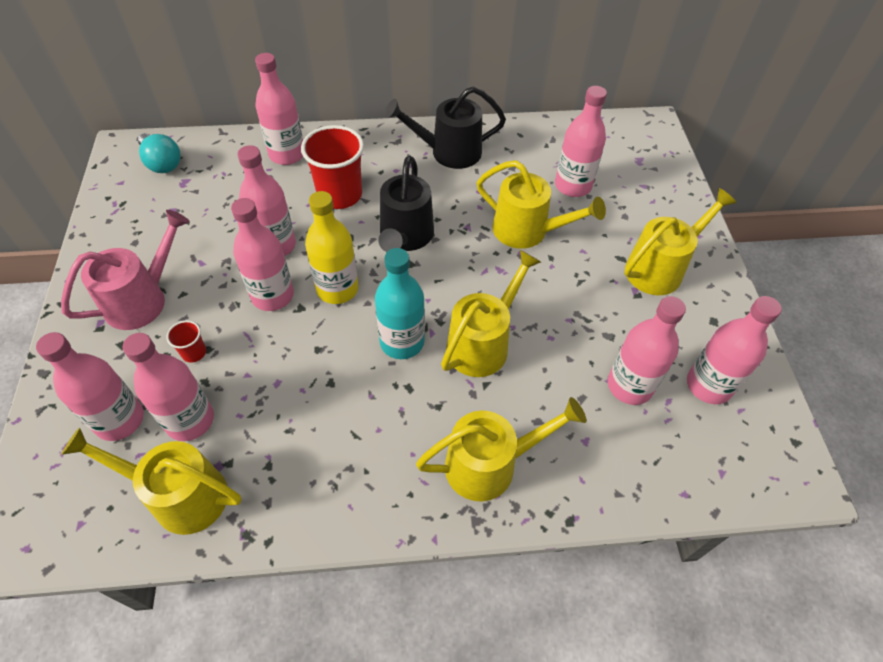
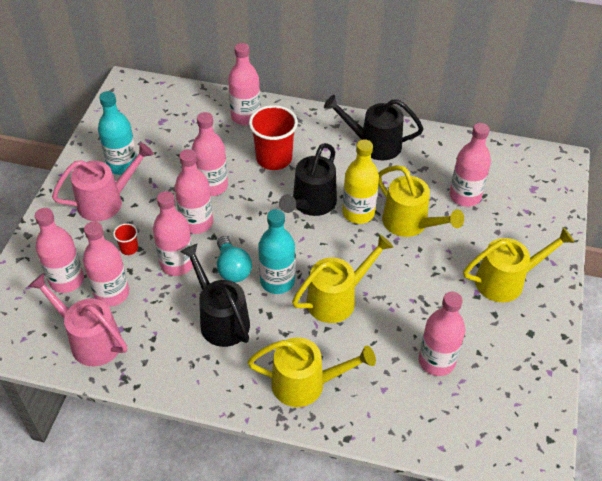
camera: 20 degrees right, 5 degrees down
yellow watering can [61,427,241,535] -> pink watering can [28,273,127,366]
turquoise light bulb [138,133,181,173] -> turquoise light bulb moved to [217,236,252,282]
yellow bottle [305,191,359,304] -> yellow bottle moved to [342,139,379,224]
pink bottle [687,296,782,404] -> pink bottle moved to [153,191,193,276]
none -> turquoise bottle [98,91,137,175]
none -> black watering can [180,243,250,347]

